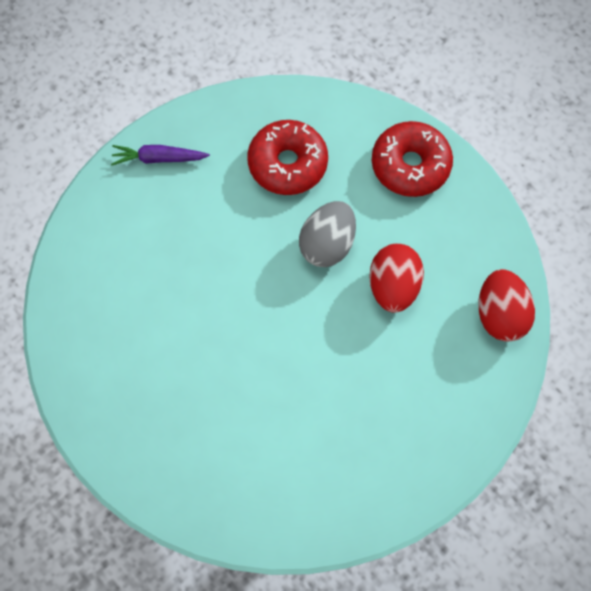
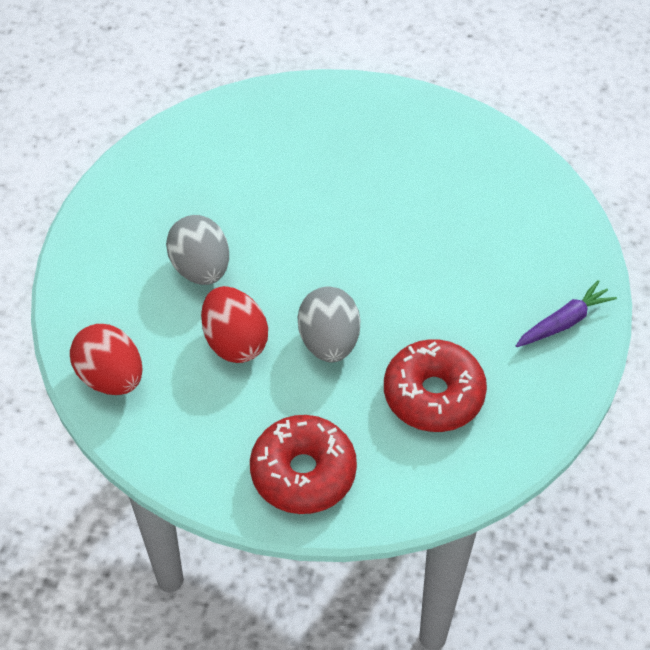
camera: 145 degrees right, 15 degrees down
none -> grey egg [166,215,229,285]

